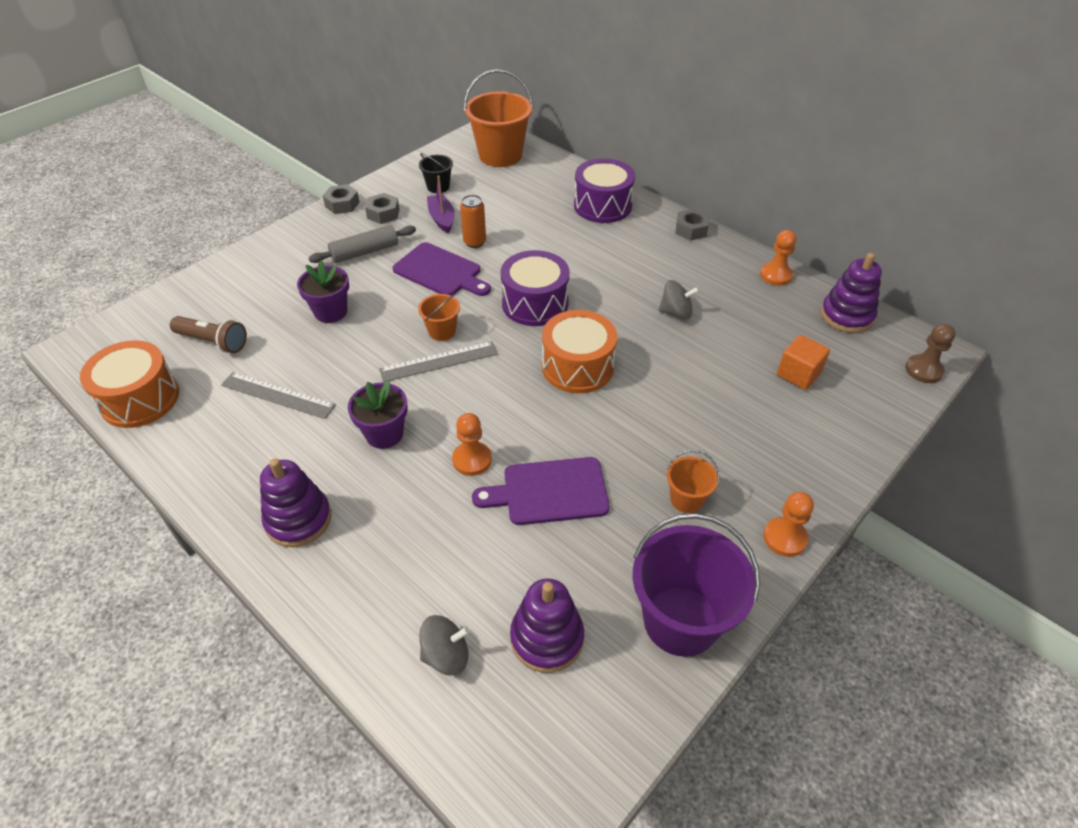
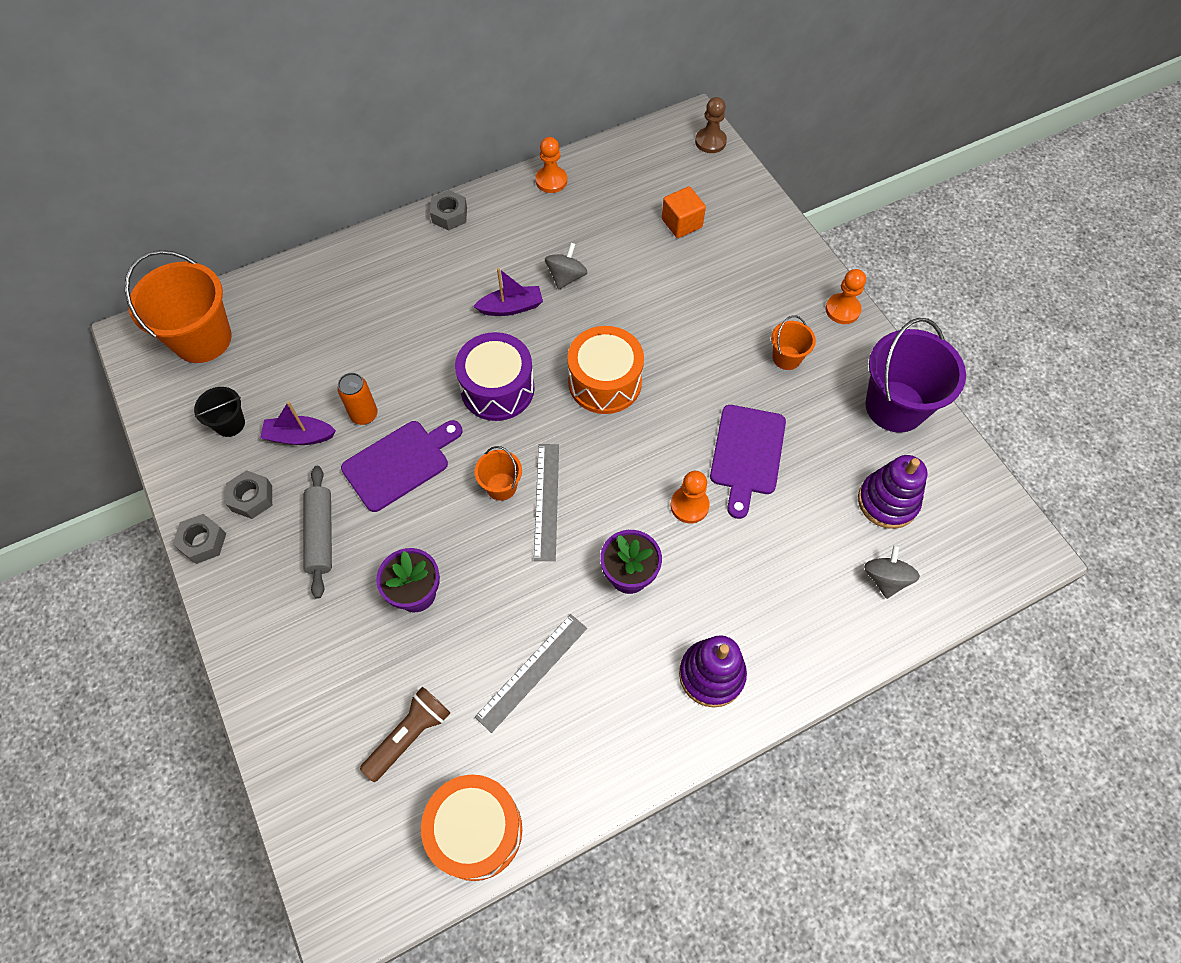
camera: 70 degrees left, 15 degrees up
purple drum [574,158,635,223] -> none
purple stacking toy [821,253,882,333] -> none
none -> purple boat [474,268,543,316]

